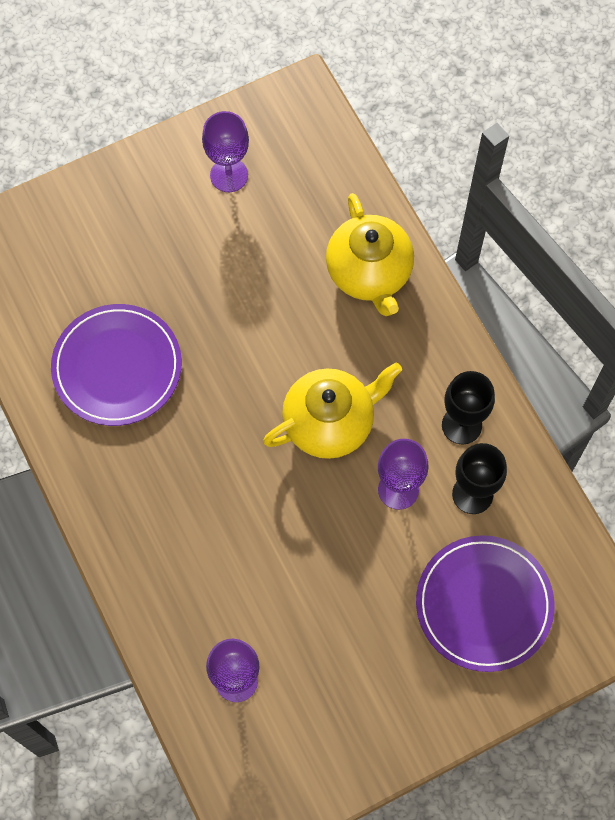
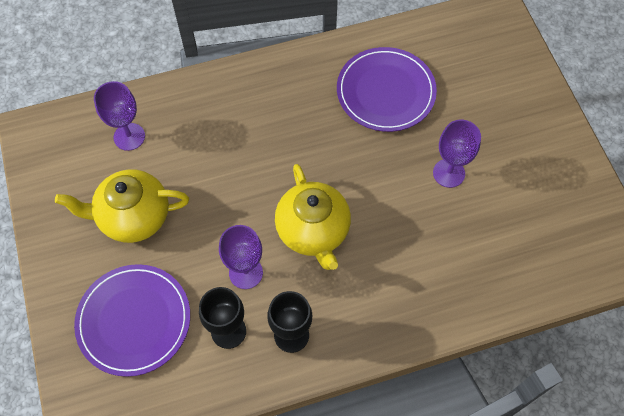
camera: 100 degrees right, 5 degrees down
purple goblet [202,111,249,192] -> purple goblet moved to [433,120,481,188]
yellow teapot [326,193,414,316] -> yellow teapot moved to [55,169,189,243]

